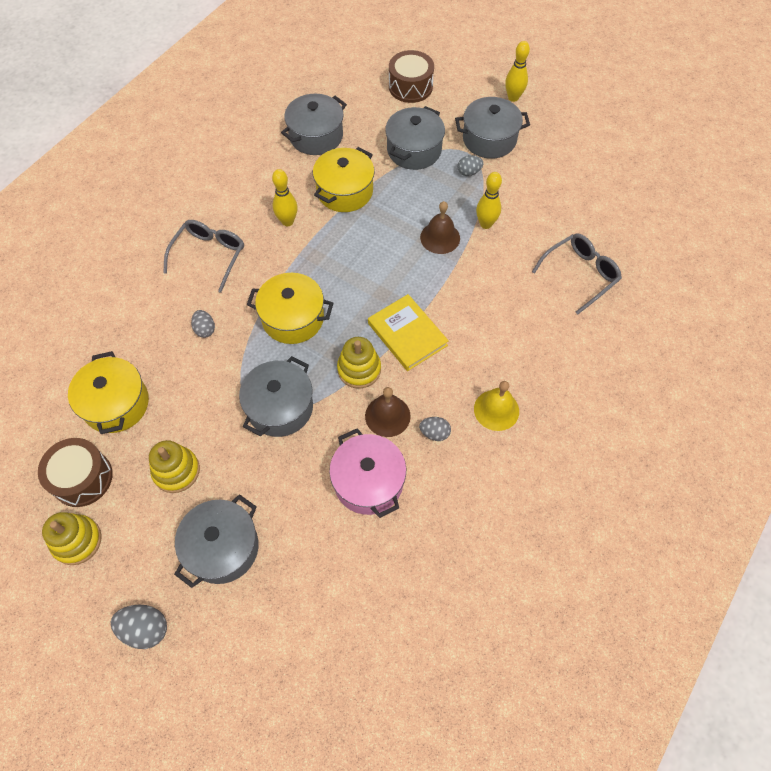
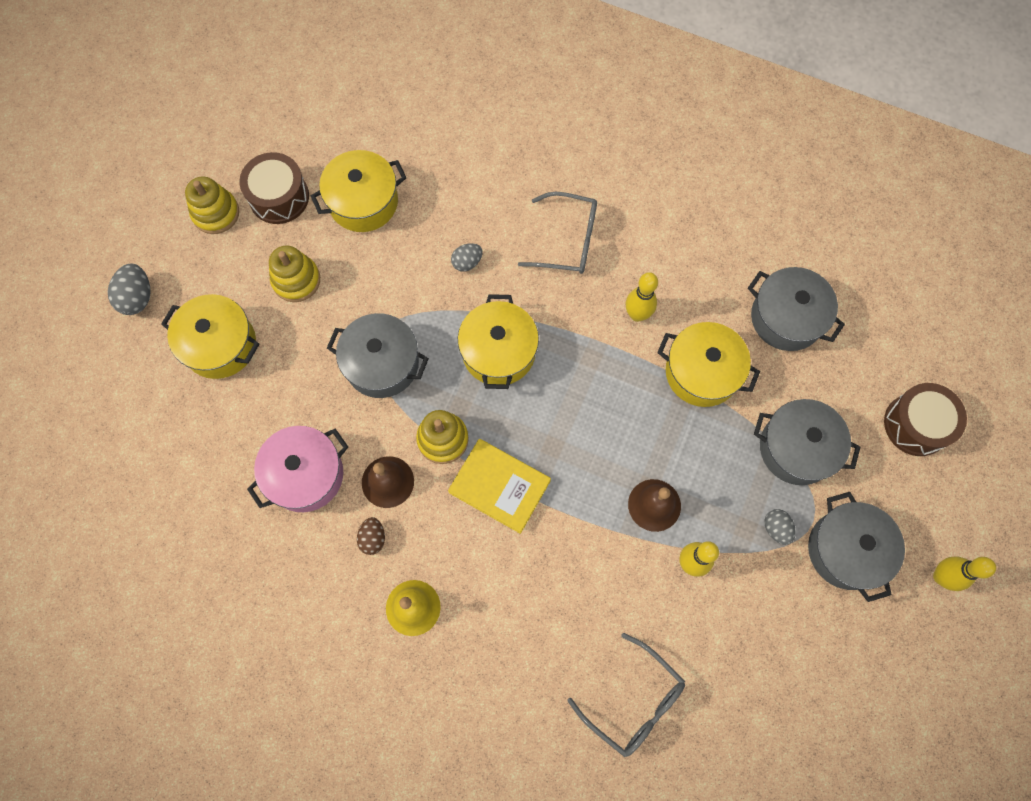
camera: 80 degrees right, 10 degrees up
grey pot [174,494,259,588] -> yellow pot [161,294,260,379]
yellow book [368,294,449,371] -> yellow book turned 75 degrees clockwise [448,439,551,534]
grey egg [419,417,451,441] -> brown egg [357,517,385,555]

